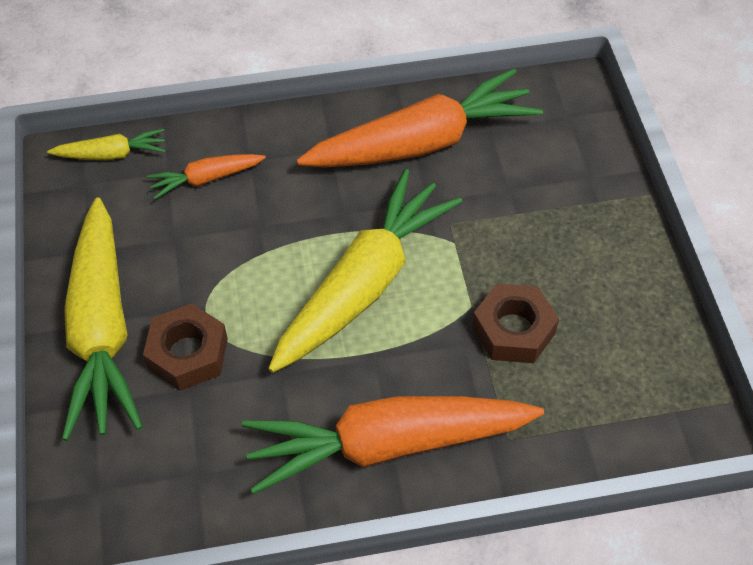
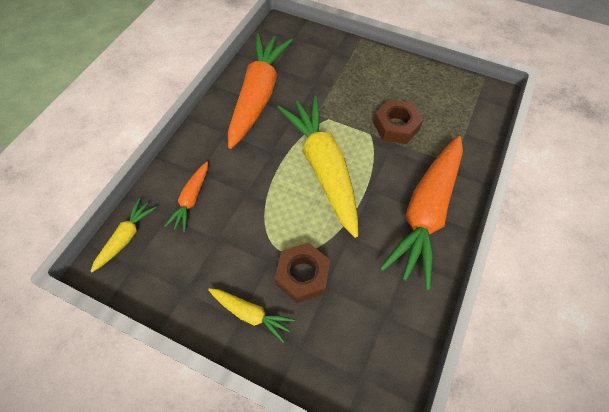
camera: 55 degrees left, 5 degrees up
yellow carrot [62,197,143,441] -> yellow carrot [208,288,295,343], size x0.47

